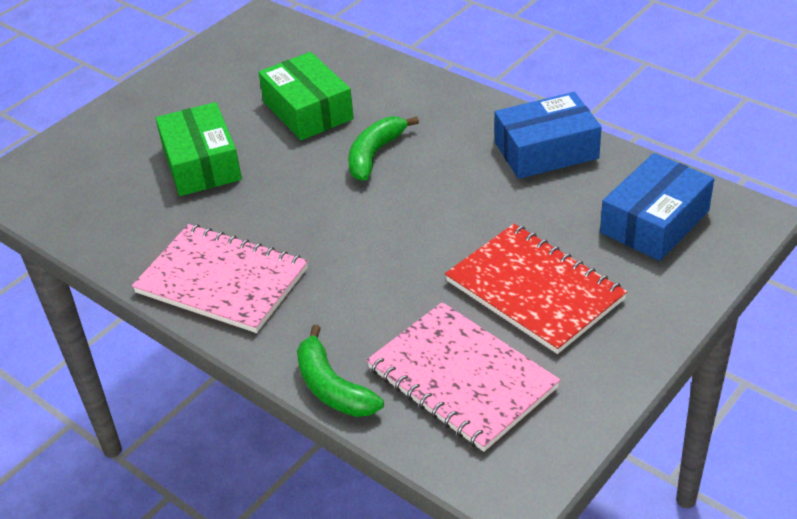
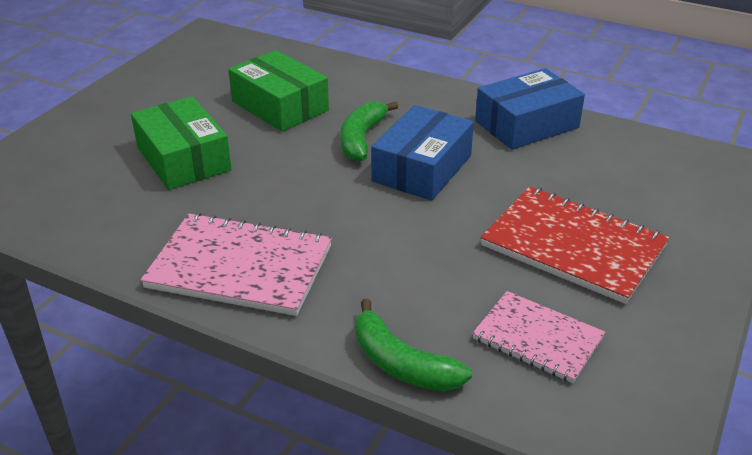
camera: 15 degrees left, 5 degrees down
pink notebook [366,302,560,452] -> pink notebook [472,291,605,383], size x0.63
blue box [600,153,714,261] -> blue box moved to [371,105,474,201]

